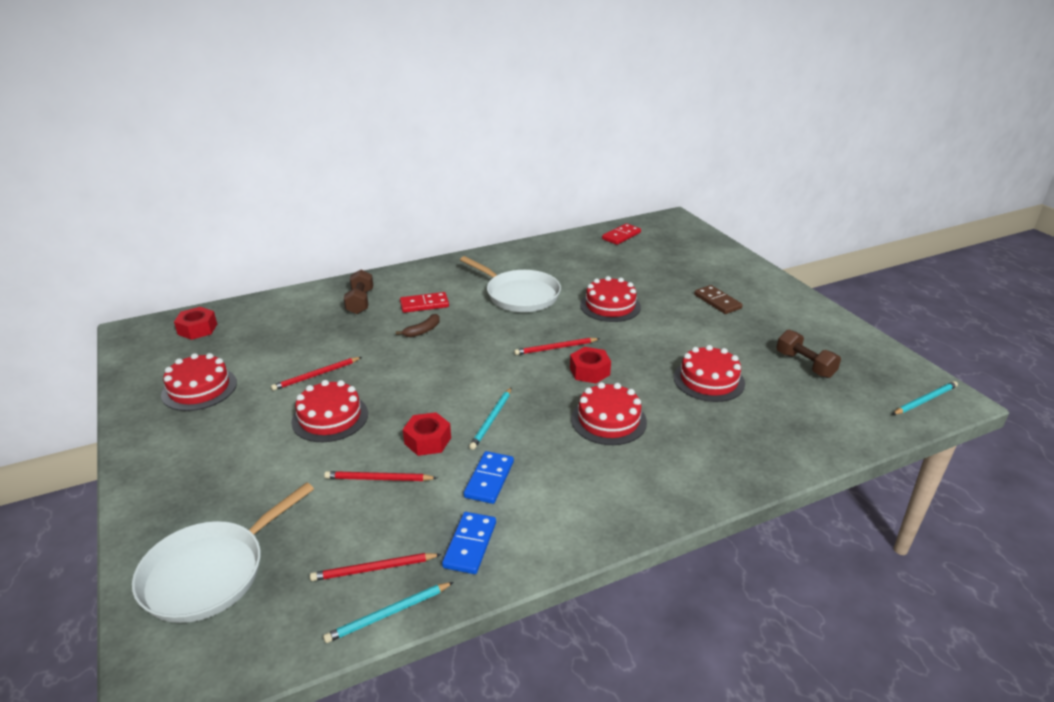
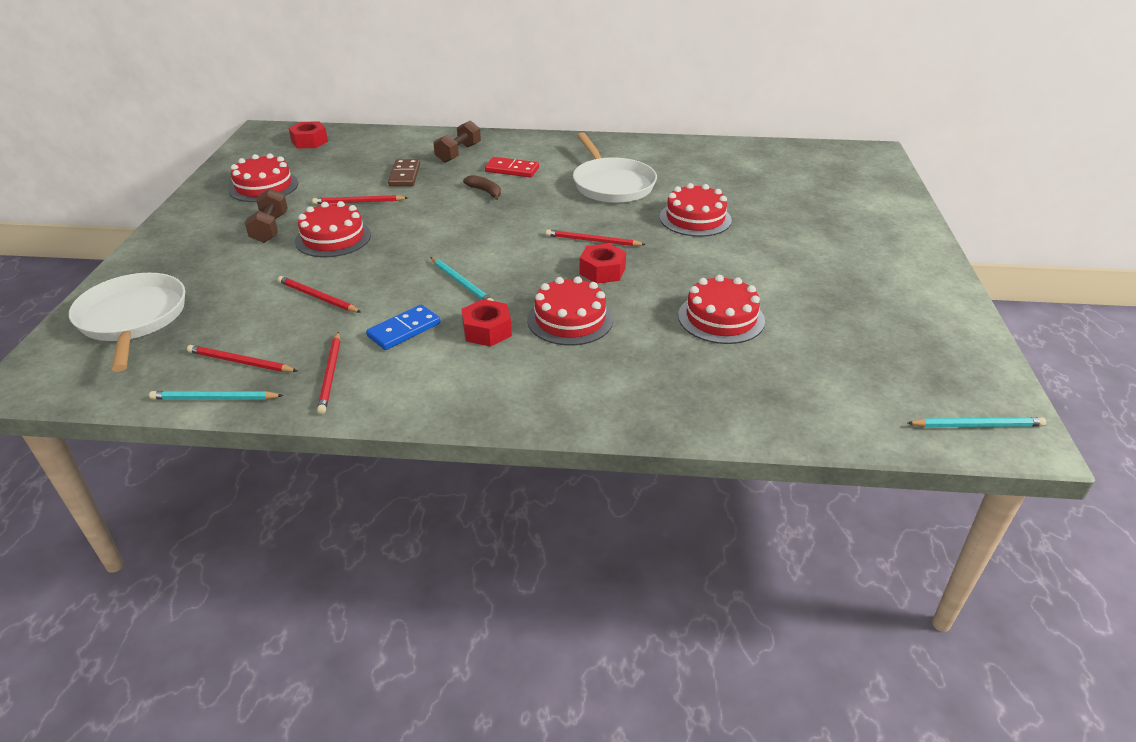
camera: 30 degrees right, 5 degrees up
white pan [132,482,314,623] -> white pan turned 90 degrees clockwise [69,273,185,372]
brown banana [396,314,440,337] -> brown banana turned 120 degrees counterclockwise [463,175,501,200]
red nut [403,412,451,456] -> red nut moved to [462,299,512,347]
blue domino [442,512,496,574] -> red pencil [317,332,340,414]
turquoise pencil [469,387,512,450] -> turquoise pencil turned 90 degrees counterclockwise [430,257,494,301]
red domino [602,223,641,245] -> none
brown domino [694,285,743,314] -> brown domino moved to [388,159,420,186]
brown dumbbell [776,330,841,378] -> brown dumbbell moved to [245,188,288,243]

